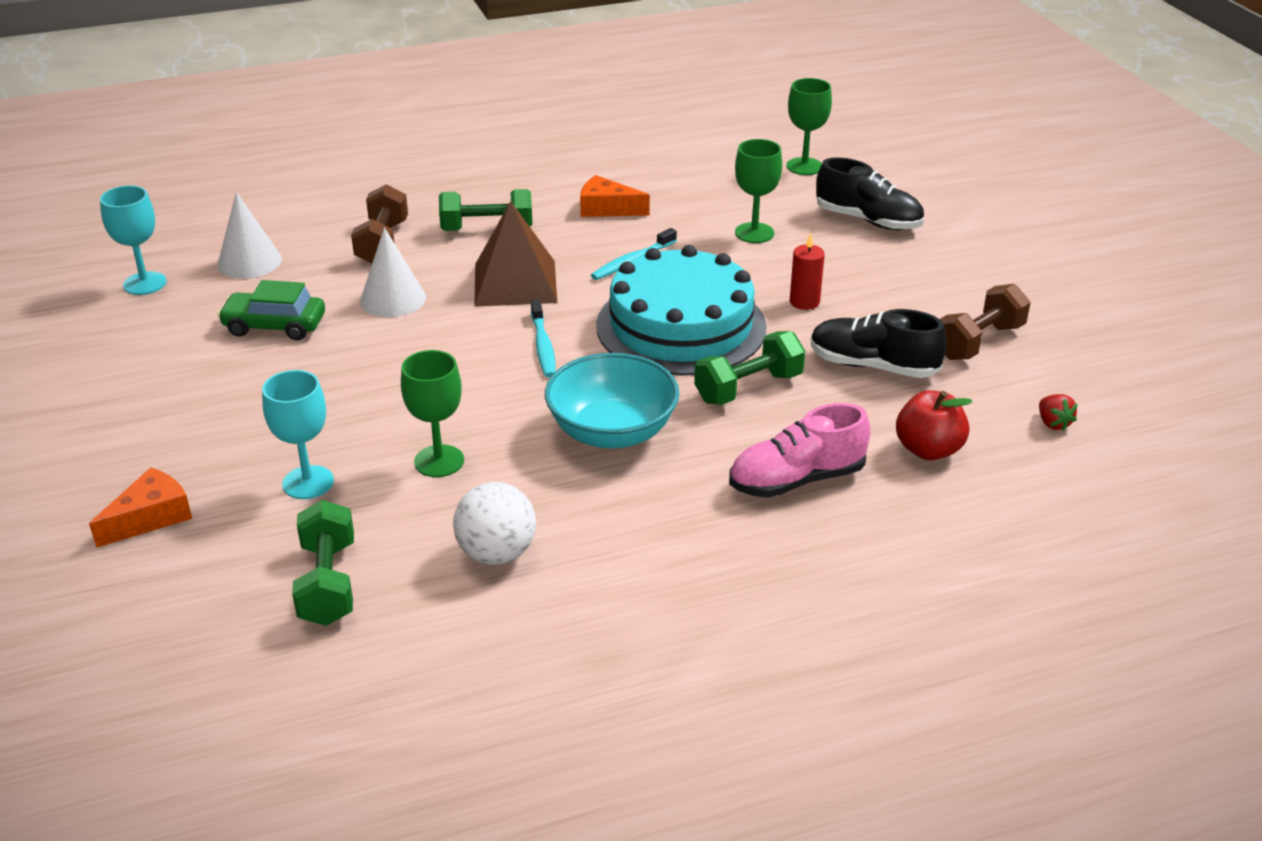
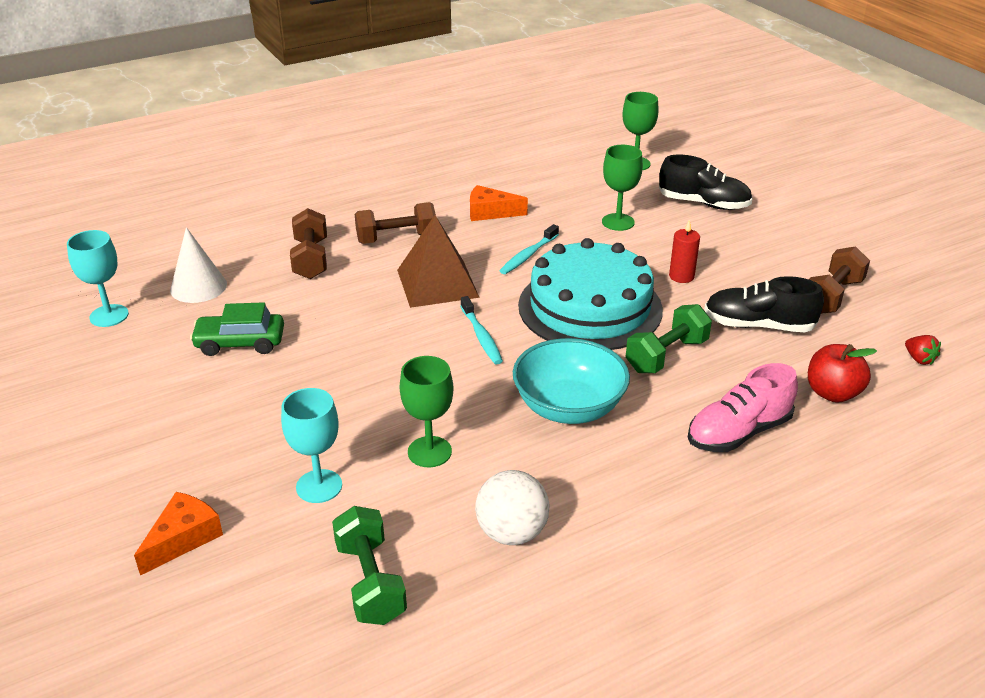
camera: 10 degrees left, 0 degrees up
white cone [360,227,426,317] -> none
green dumbbell [439,189,533,231] -> brown dumbbell [355,202,436,244]

